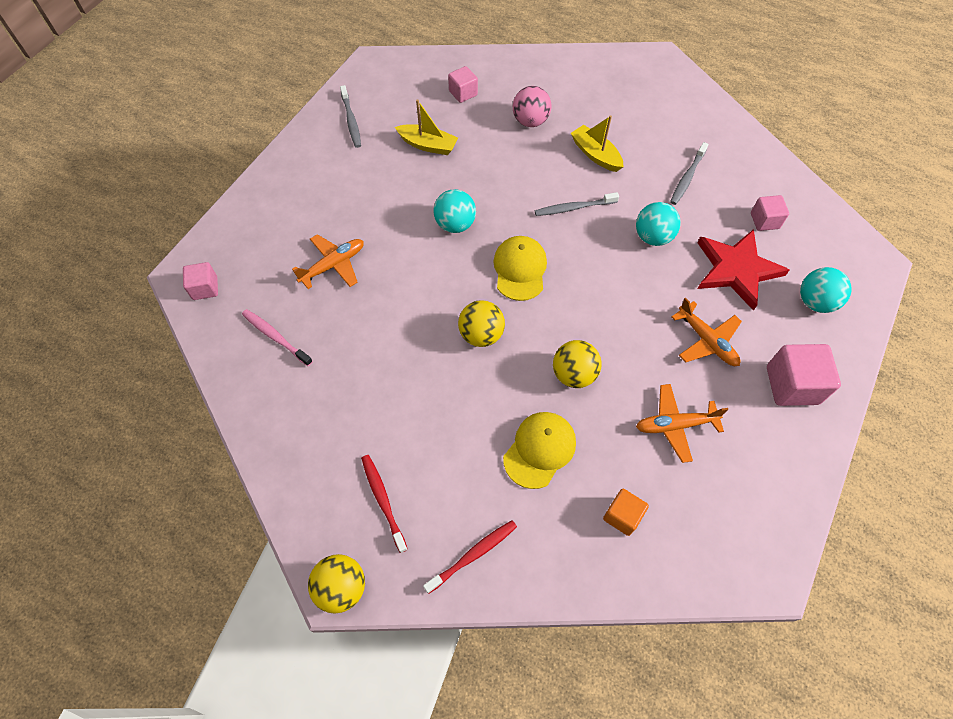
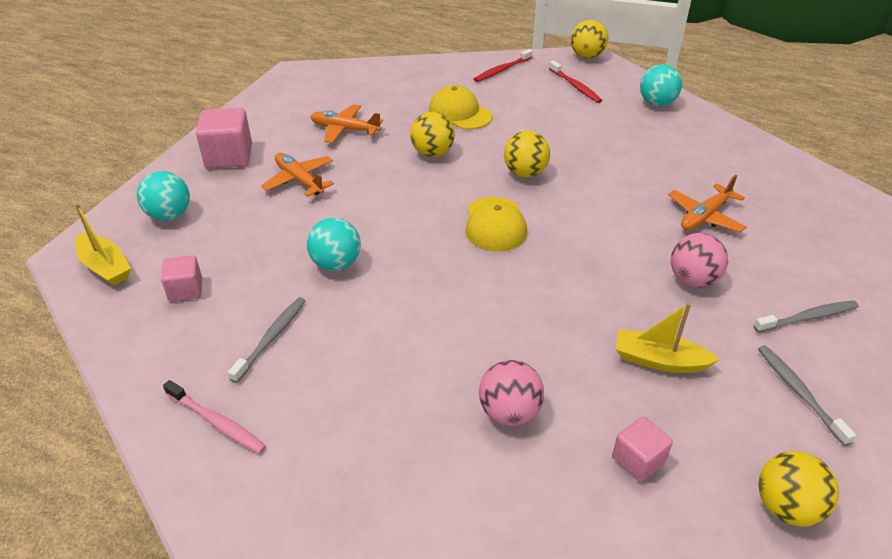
camera: 175 degrees right, 20 degrees down
pink cube [183,262,218,300] -> none
pink toothbrush [242,309,313,366] -> pink toothbrush moved to [163,380,266,454]
turquoise ball [434,189,476,233] -> turquoise ball moved to [640,64,682,106]
yellow cap [503,412,576,489] -> yellow cap turned 105 degrees clockwise [429,85,492,130]
grey toothbrush [535,192,619,216] -> grey toothbrush moved to [754,300,859,333]
yellow boat [571,115,624,172] -> yellow boat moved to [75,203,131,286]
orange cube [603,489,649,536] -> none
orange plane [636,384,728,463] -> orange plane turned 150 degrees counterclockwise [310,104,383,143]
red star [697,229,789,311] -> none
none -> pink ball [671,233,728,287]
none -> yellow ball [758,451,839,526]

